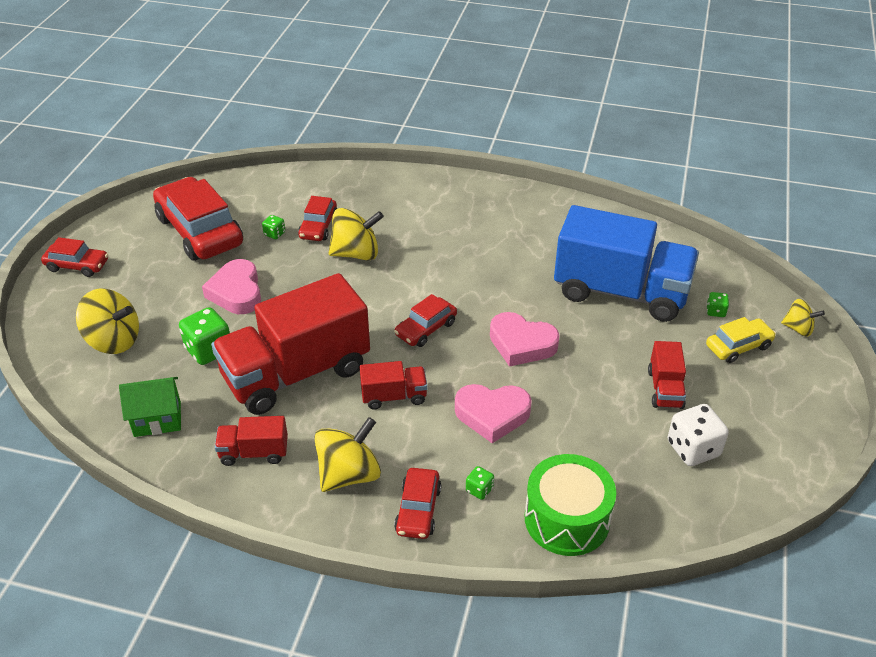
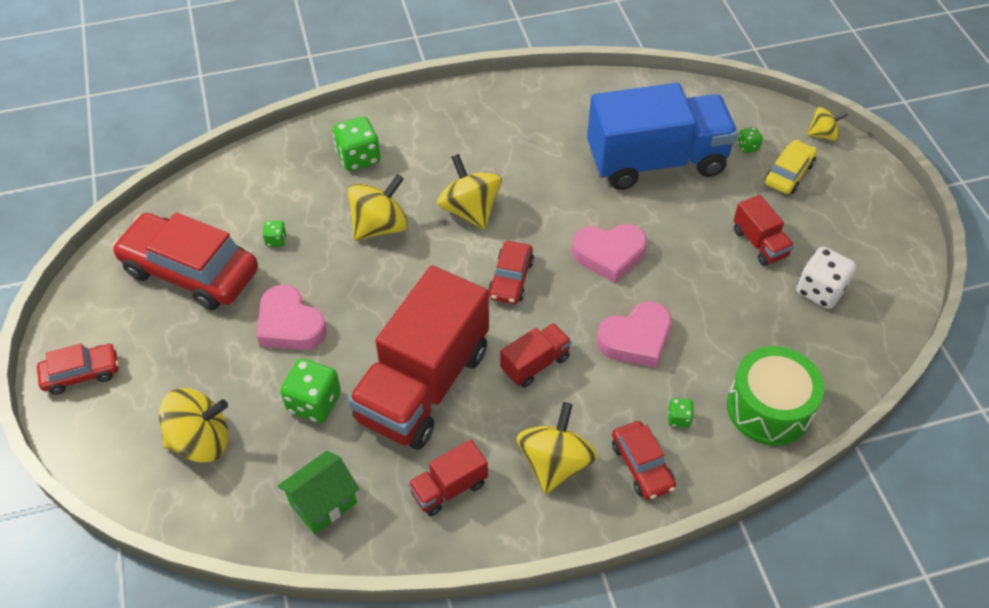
camera: 30 degrees left, 10 degrees up
red car [298,196,337,241] -> none
none -> green dice [333,116,380,171]
none -> yellow spinning top [437,154,502,230]

